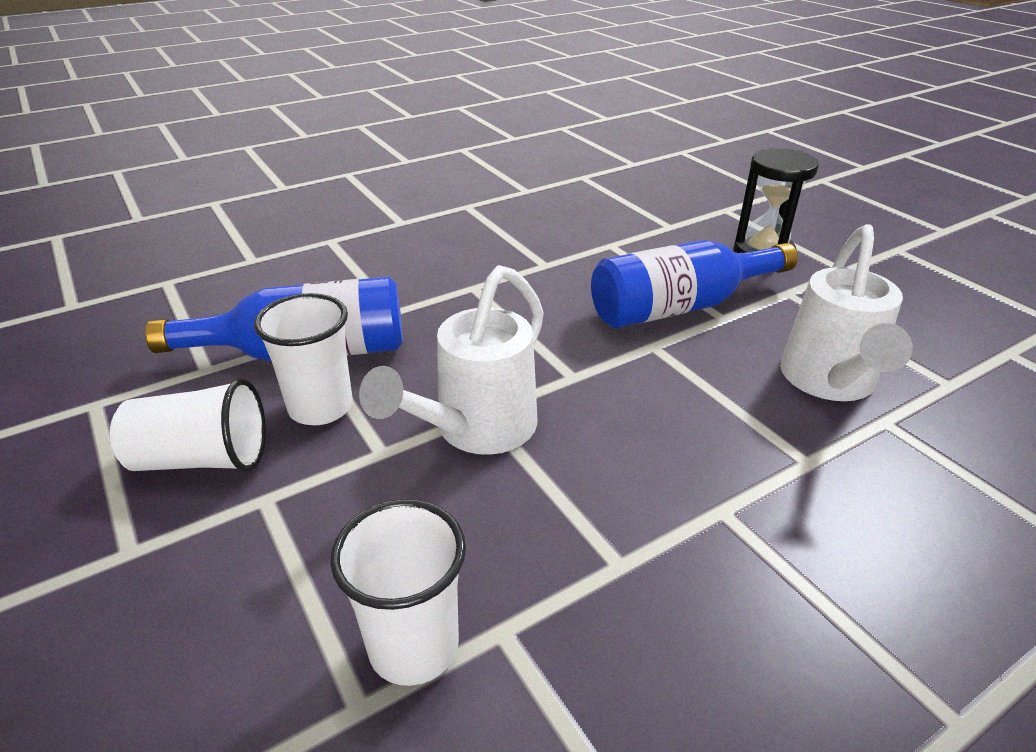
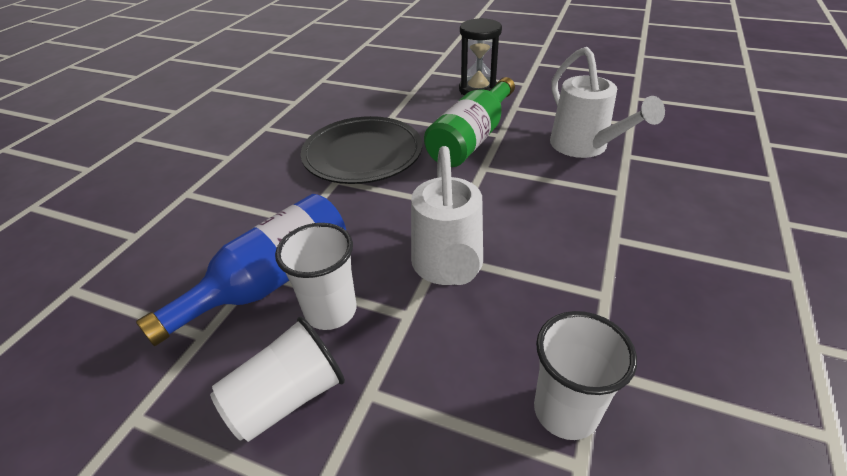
camera: 35 degrees left, 5 degrees up
blue bottle [591,240,798,328] -> green bottle [424,77,515,167]
none -> black plate [301,116,422,184]

